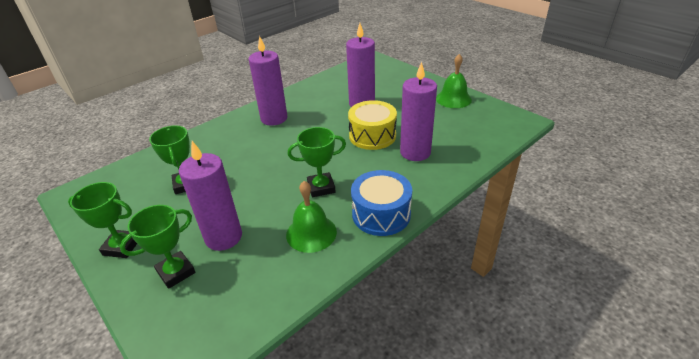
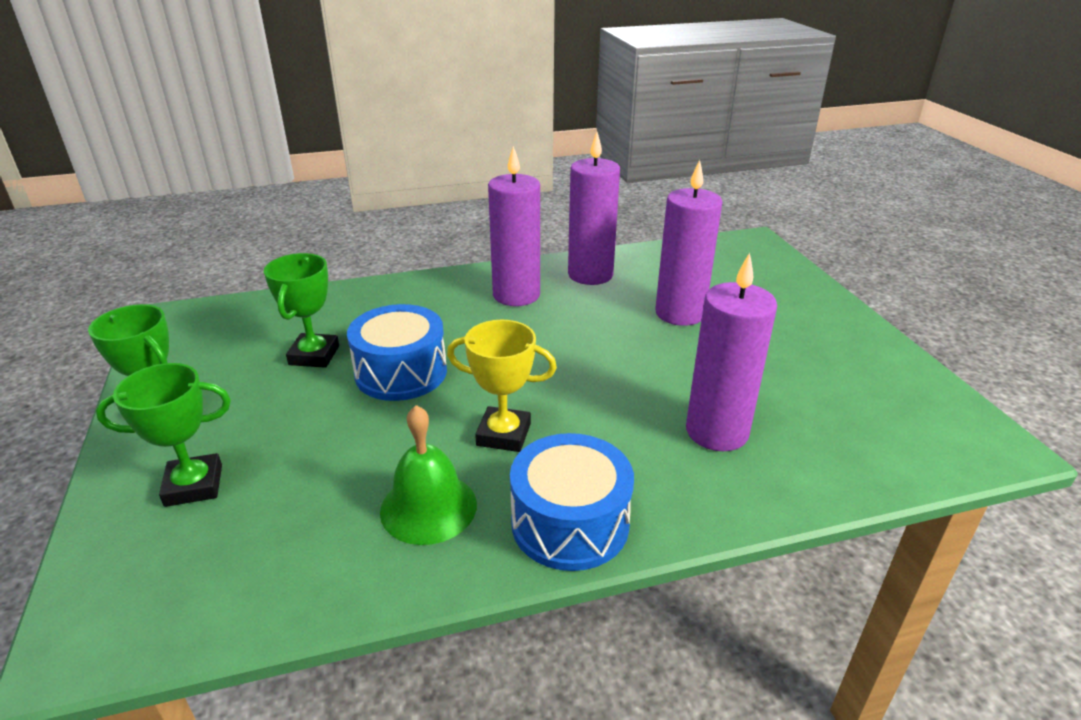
camera: 25 degrees right, 5 degrees down
purple candle [179,141,242,251] -> purple candle moved to [568,132,620,285]
green trophy [288,127,346,197] -> yellow trophy [447,320,557,452]
yellow drum [348,100,397,150] -> none
green bell [436,54,472,108] -> none
none -> blue drum [347,304,447,401]

